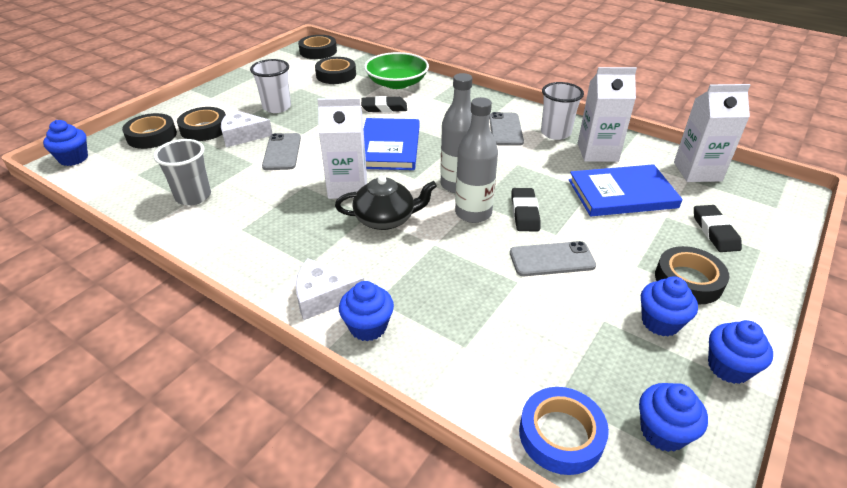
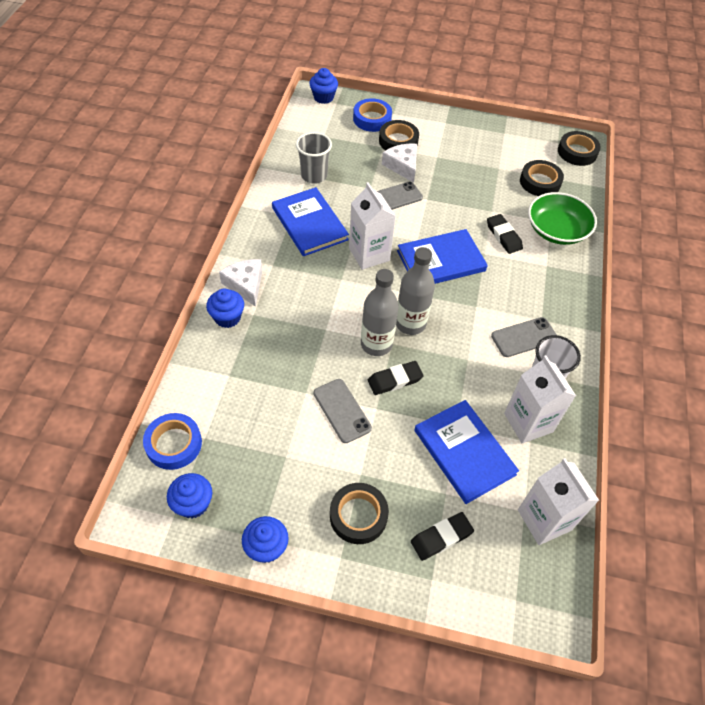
camera: 65 degrees right, 15 degrees up
black tape [122,113,177,149] -> blue tape [353,98,392,132]
white cup [250,59,291,113] -> none
black teapot [335,176,437,230] -> none
blue cupcake [641,277,698,336] -> none
none -> blue book [272,187,349,256]

